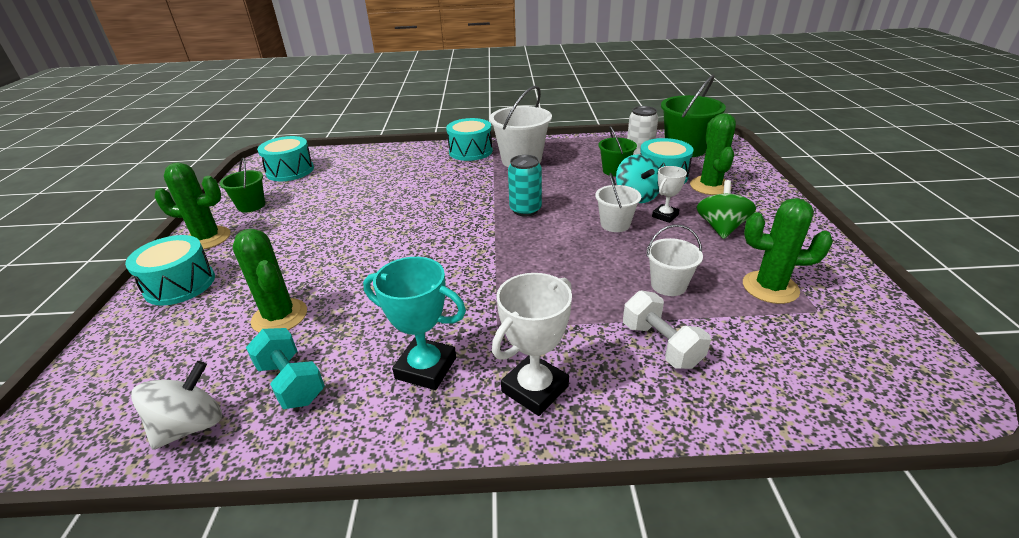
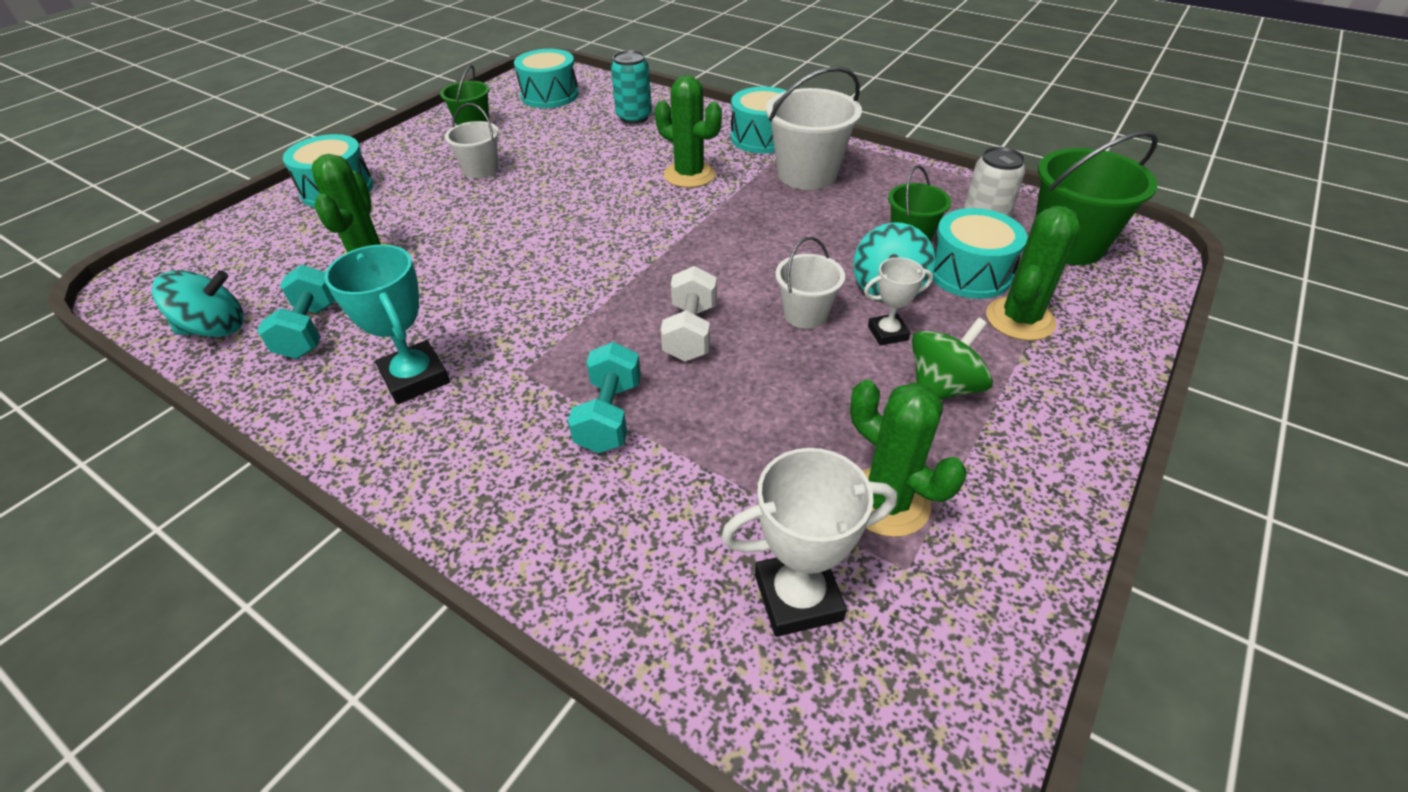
camera: 35 degrees right, 10 degrees up
white spinning top [131,361,222,450] -> turquoise spinning top [152,270,244,337]
green cactus [154,162,230,250] -> green cactus moved to [655,75,722,188]
white trophy [492,273,572,416] -> white trophy moved to [721,448,897,637]
turquoise can [508,155,542,216] -> turquoise can moved to [611,50,652,124]
white dumbbell [623,290,711,369] -> white dumbbell moved to [661,266,717,362]
white bucket [647,224,703,296] -> white bucket moved to [445,103,499,179]
none -> turquoise dumbbell [568,342,641,453]

